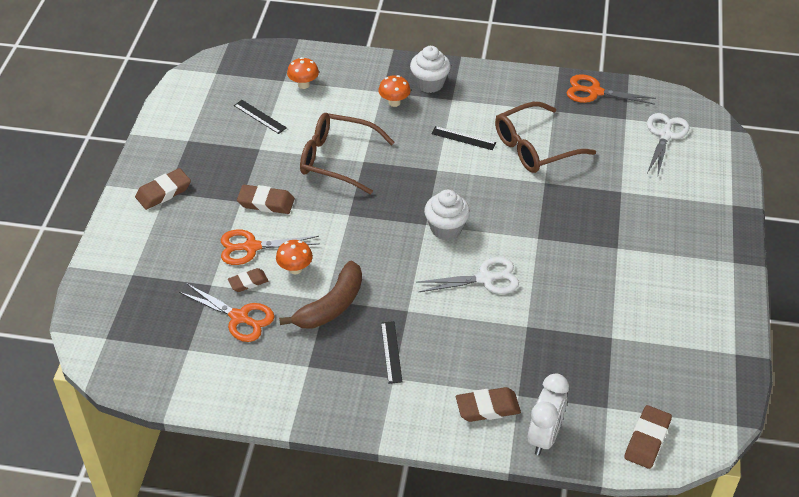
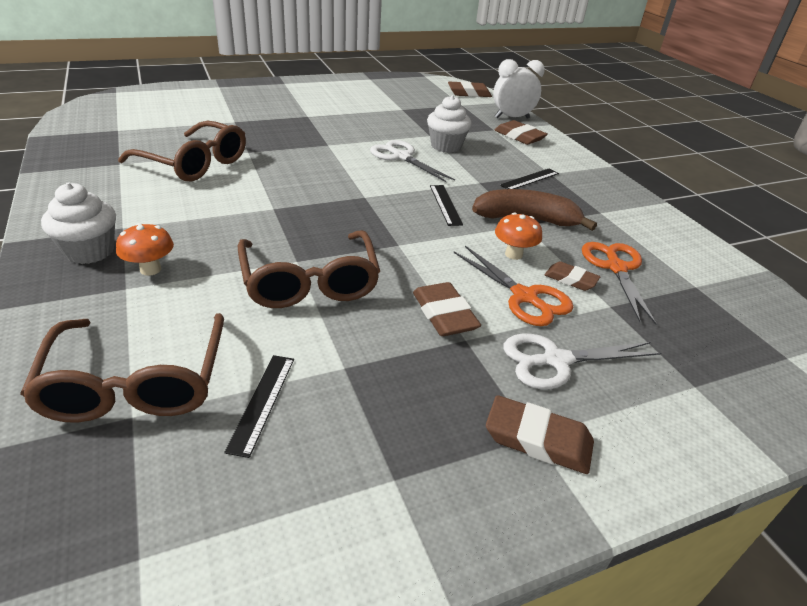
camera: 125 degrees left, 10 degrees down
orange mushroom [287,57,319,89] -> brown glasses [20,313,224,422]
white cupcake [424,190,470,240] -> white cupcake moved to [427,95,472,153]
black ruler [431,126,496,150] -> black ruler moved to [430,185,463,226]
orange scissors [567,74,656,105] -> none
white scissors [647,113,689,175] -> white scissors moved to [503,334,661,389]

